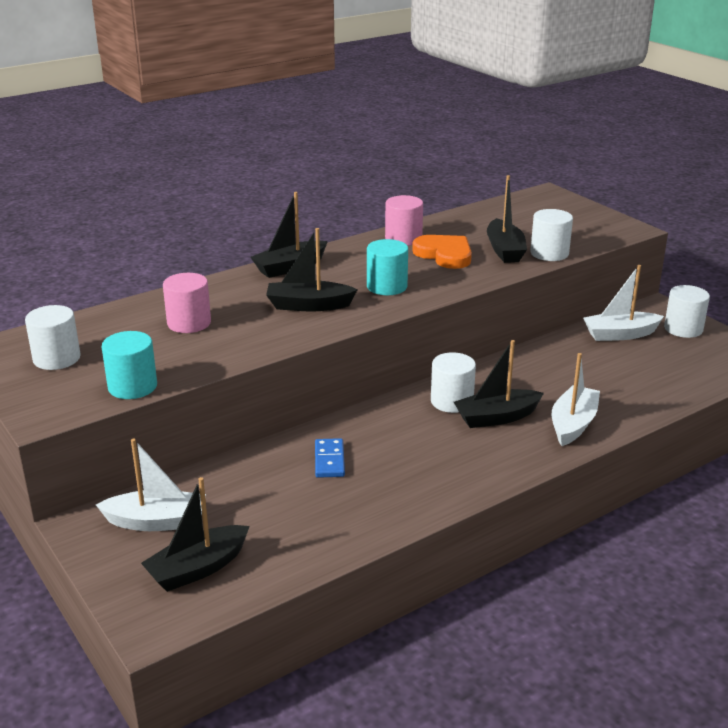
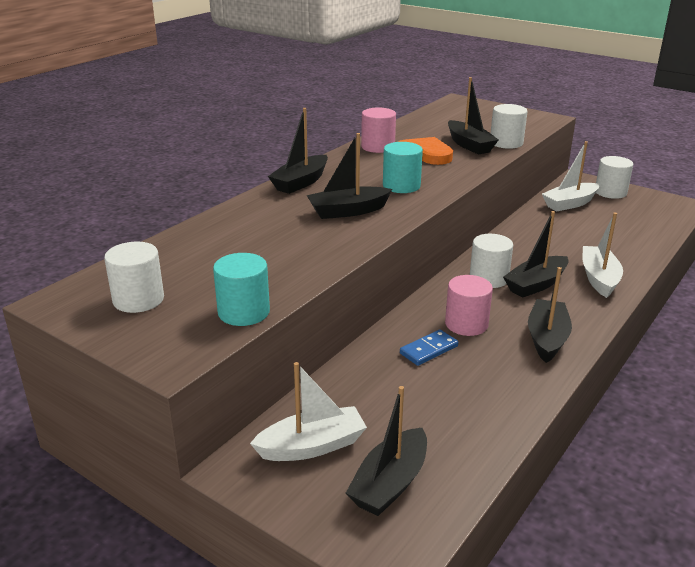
camera: 20 degrees left, 0 degrees up
pink cylinder [163,273,211,333] -> pink cylinder moved to [445,275,493,336]
blue domino [315,438,345,478] -> blue domino turned 75 degrees clockwise [400,330,458,366]
none -> black boat [528,267,572,363]

